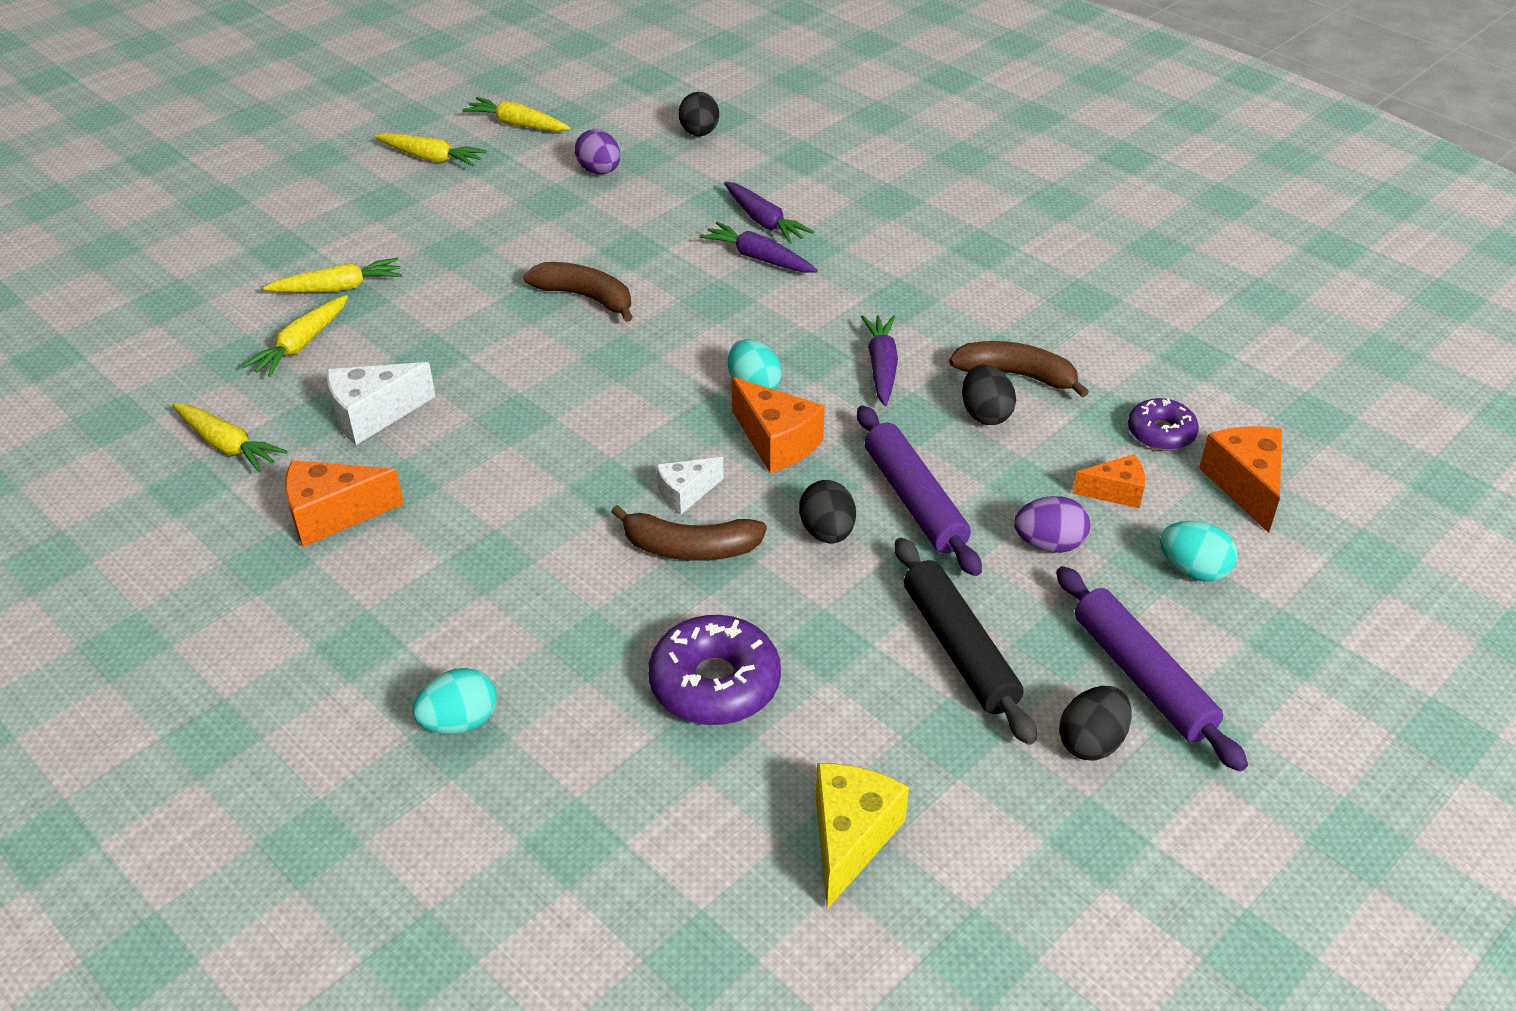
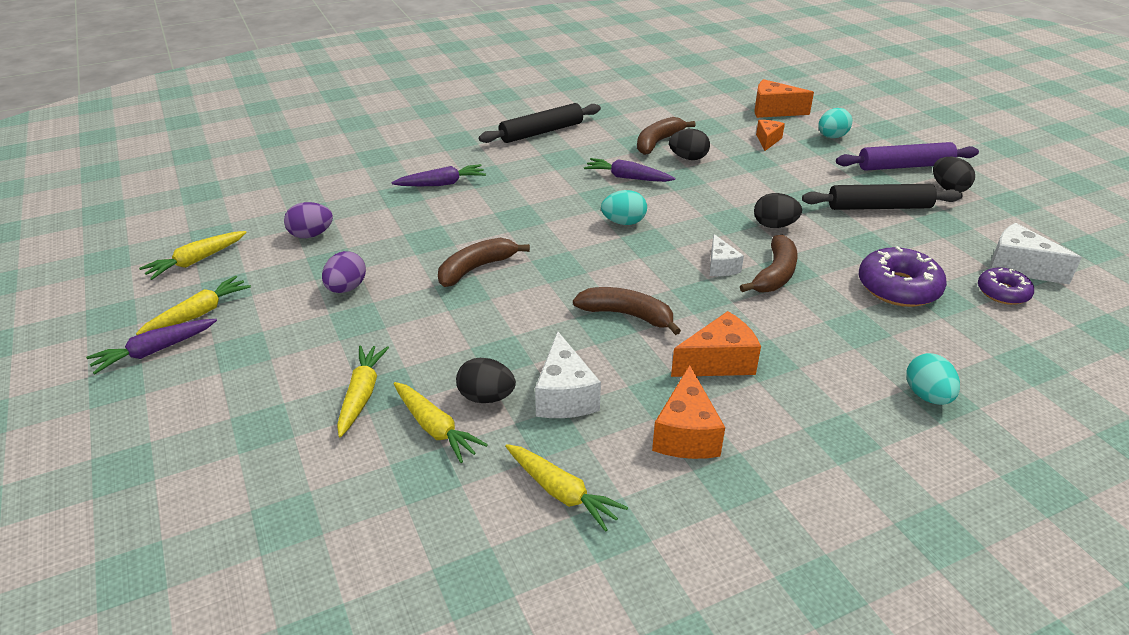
camera: 70 degrees left, 5 degrees down
yellow carrot [172,403,288,473] -> yellow carrot turned 75 degrees clockwise [505,444,628,532]
black egg [679,92,719,136] -> black egg moved to [456,358,516,403]
purple carrot [700,222,818,273] -> purple carrot moved to [86,319,217,374]
orange cheese [732,377,825,473] -> orange cheese moved to [671,311,761,377]
yellow cheese [816,763,909,909] -> white cheese [990,223,1082,285]
purple rolling pin [857,406,982,576] -> none
purple egg [1014,496,1090,553] -> purple egg moved to [322,251,366,293]
purple donut [1128,398,1199,451] -> purple donut moved to [978,268,1034,305]
none -> black rolling pin [479,103,601,143]
none -> brown banana [573,287,681,335]

